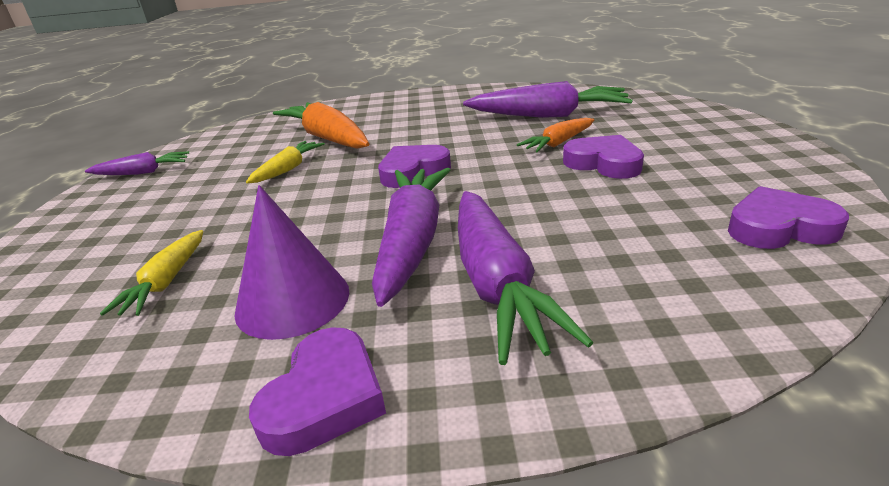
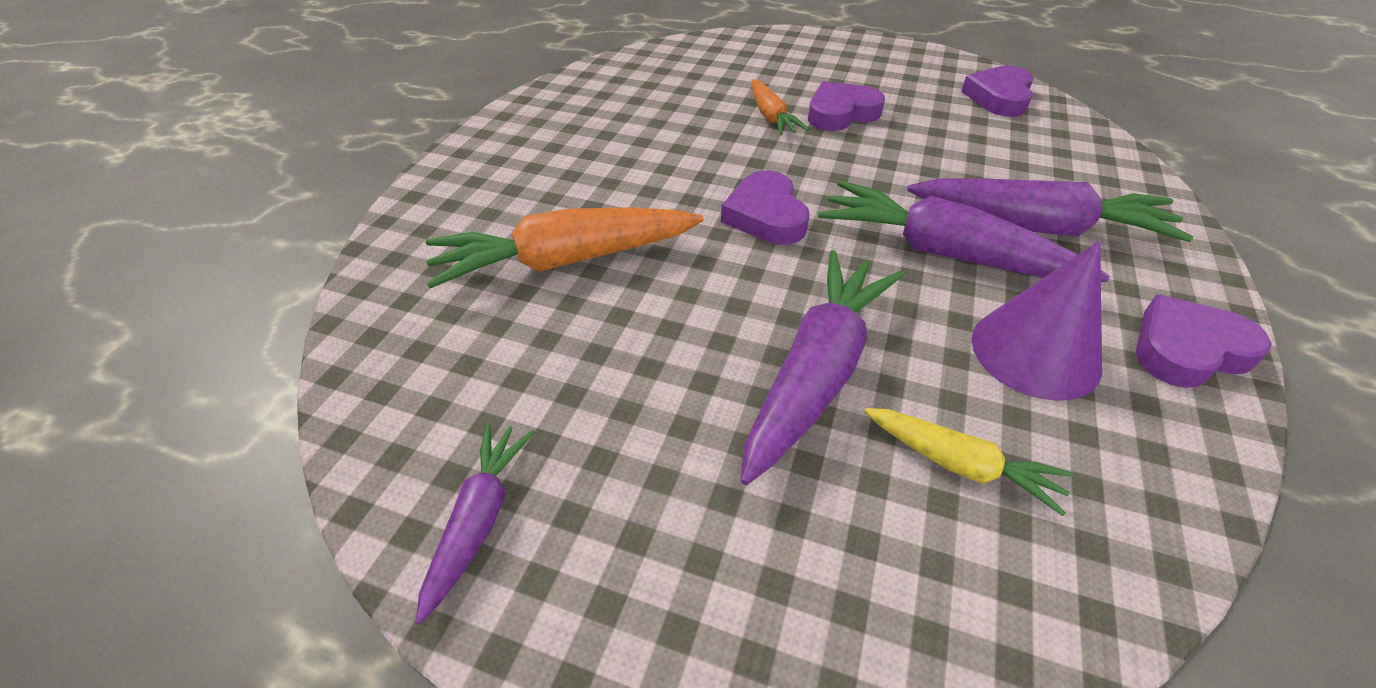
camera: 70 degrees left, 15 degrees up
yellow carrot [246,141,325,183] -> none
purple heart [249,327,386,456] -> purple heart turned 60 degrees counterclockwise [1136,294,1272,388]
purple carrot [463,81,633,118] -> purple carrot moved to [740,250,904,485]

